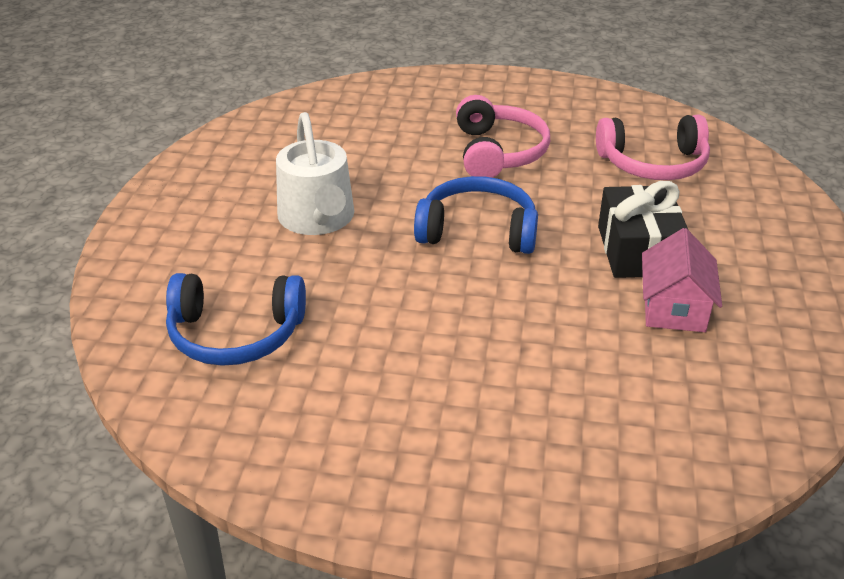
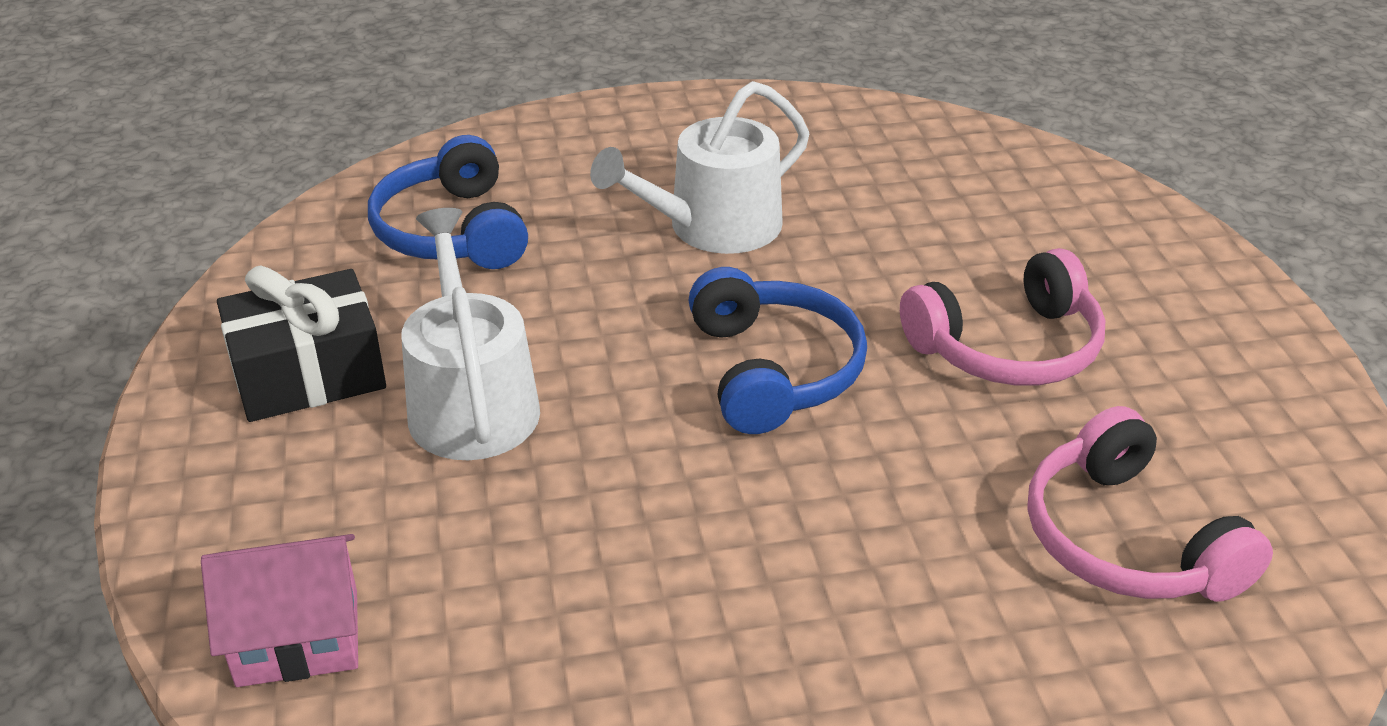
camera: 70 degrees right, 0 degrees up
black gift [598,181,688,278] -> black gift moved to [217,265,386,422]
pink house [642,228,722,332] -> pink house moved to [201,534,358,687]
none -> white watering can [401,208,540,460]

